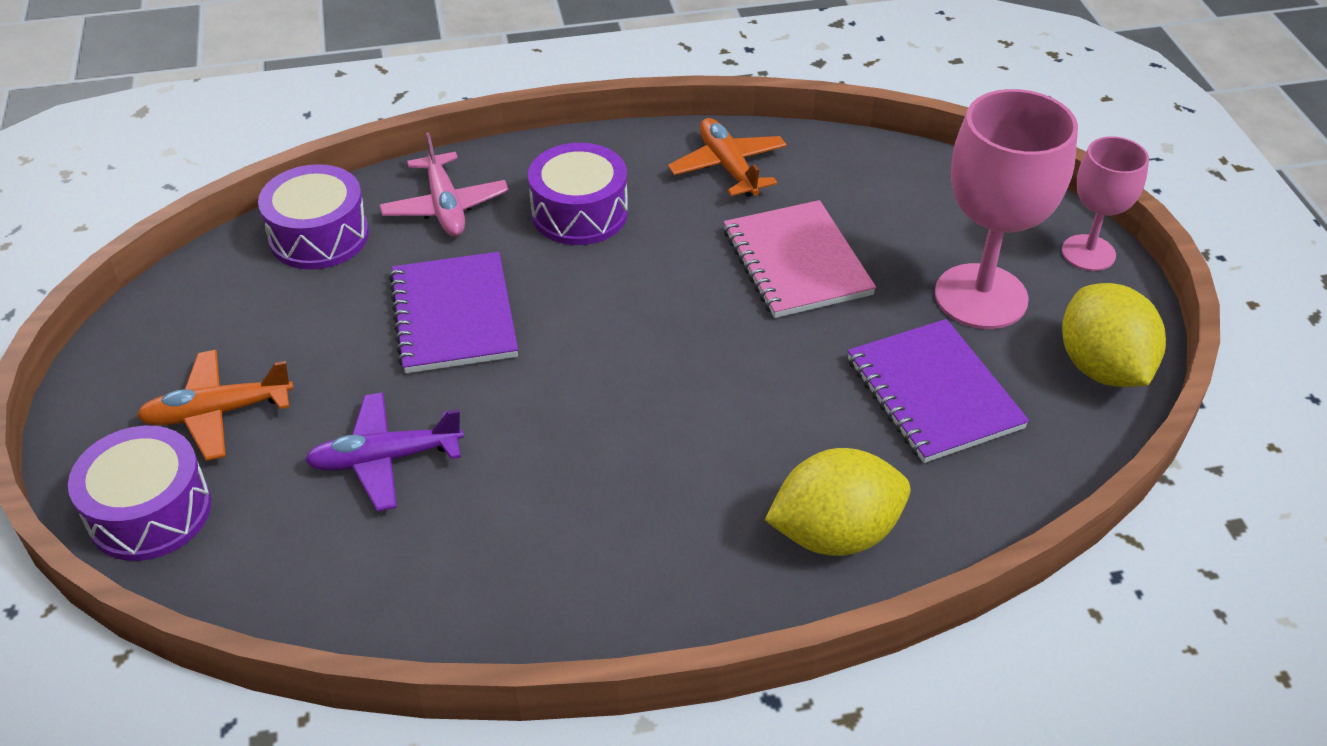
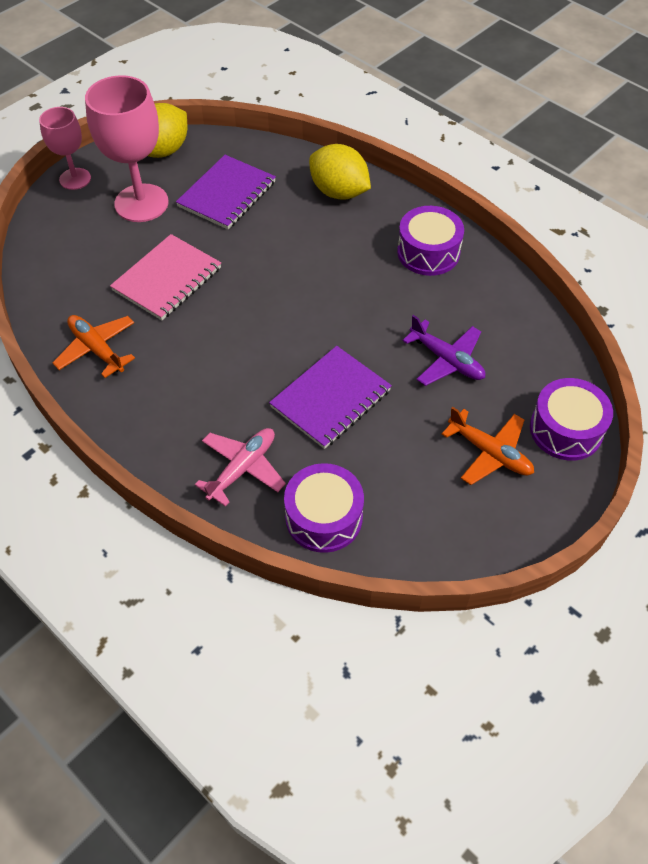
camera: 125 degrees left, 10 degrees up
purple drum [528,143,628,245] -> purple drum moved to [397,206,464,276]
orange plane [668,118,787,197] -> orange plane turned 105 degrees clockwise [53,315,135,378]

